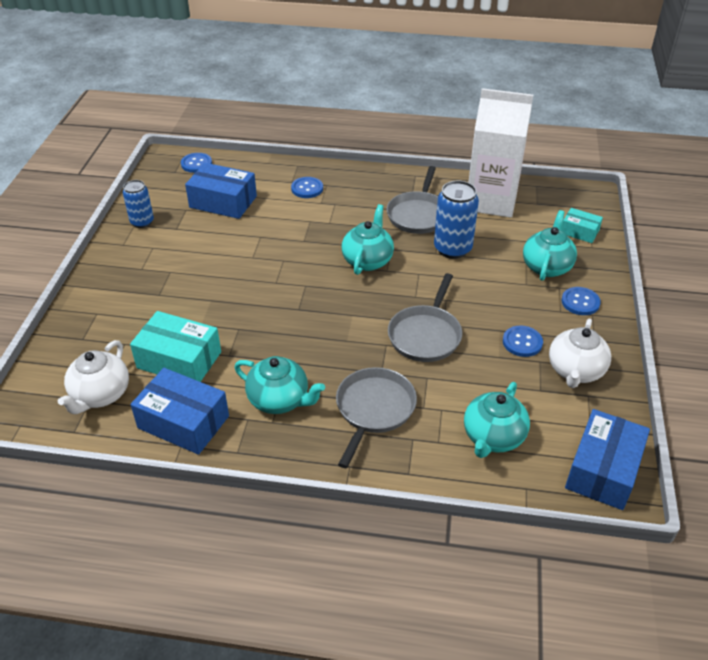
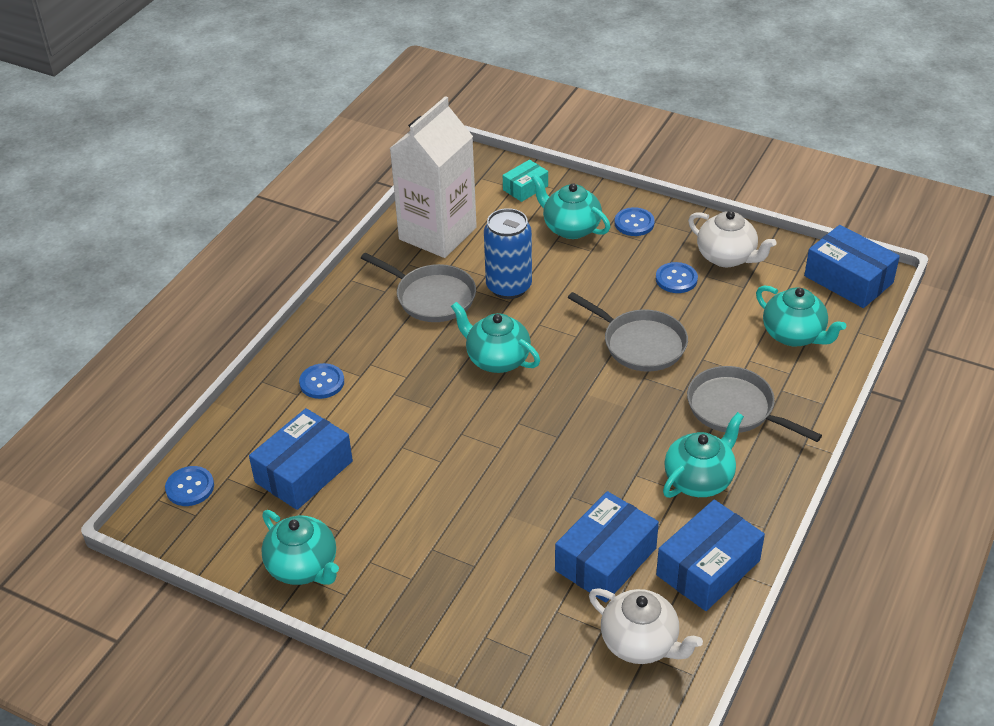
camera: 70 degrees left, 0 degrees up
blue can [123,180,154,228] -> turquoise teapot [261,510,339,585]
turquoise box [130,311,221,382] -> blue box [555,491,659,603]

